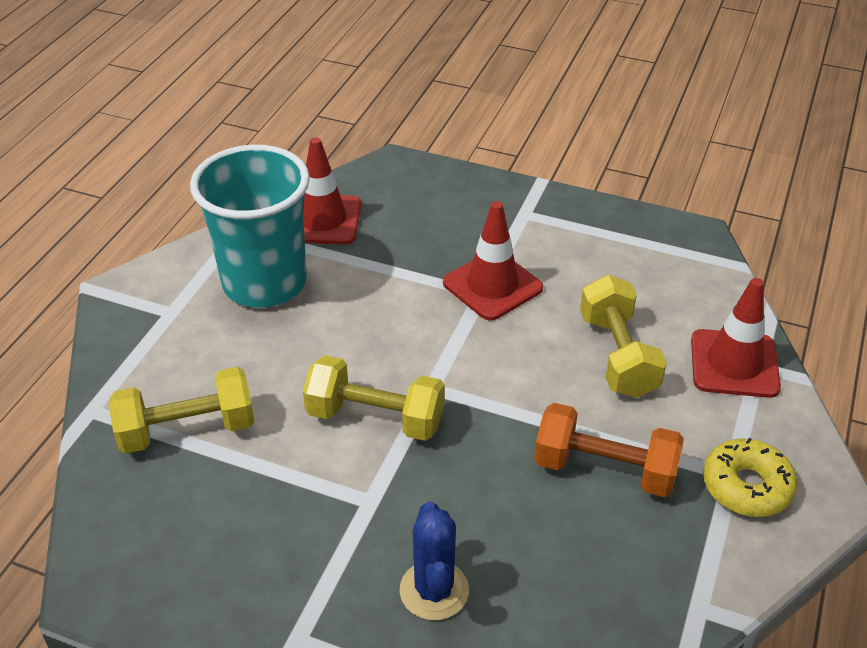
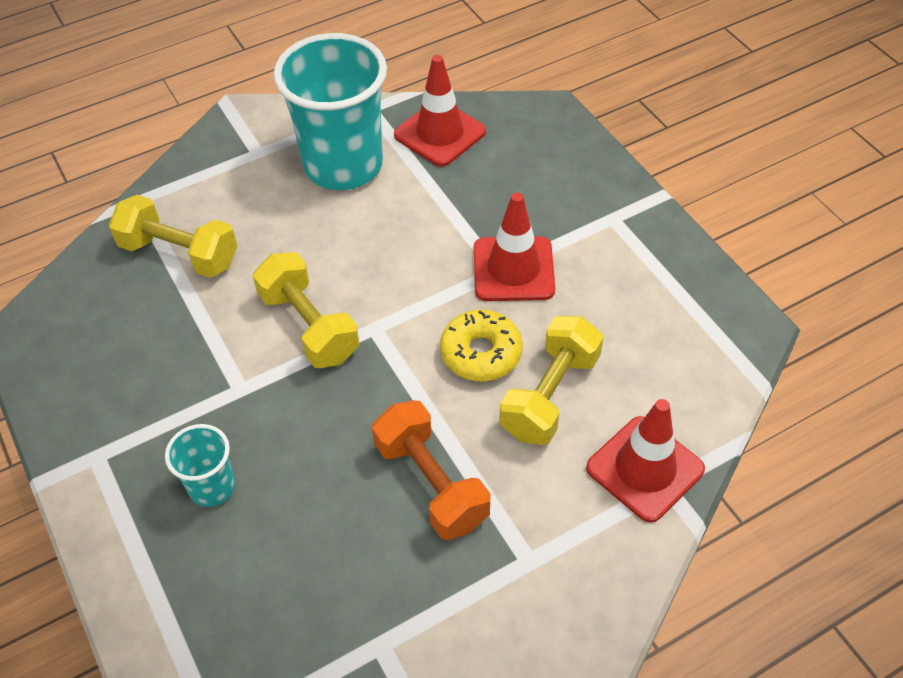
camera: 40 degrees right, 10 degrees up
blue cactus [400,501,469,620] -> turquoise cup [165,424,235,507]
yellow donut [703,438,797,517] -> yellow donut moved to [440,310,523,382]

